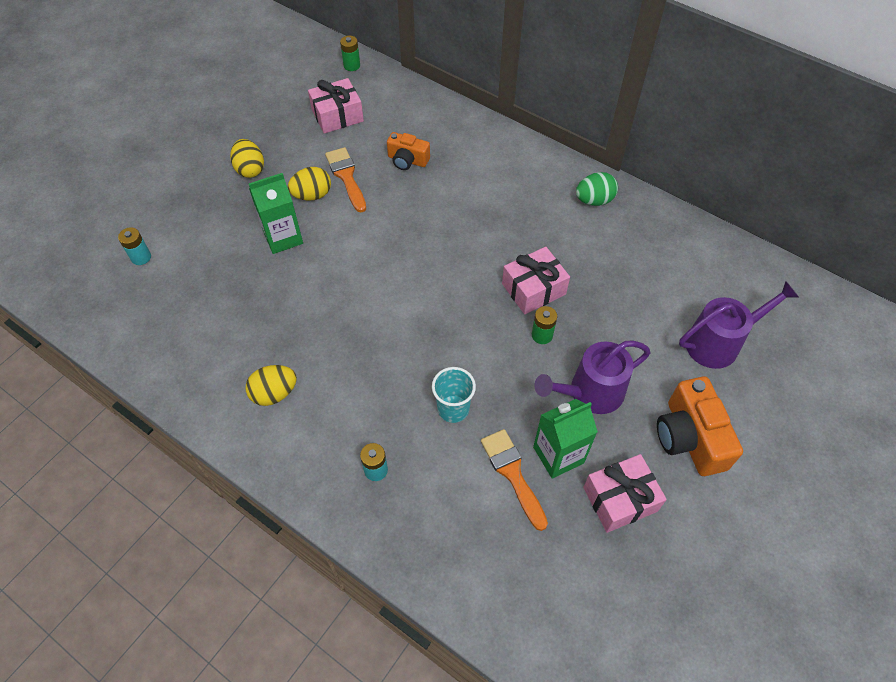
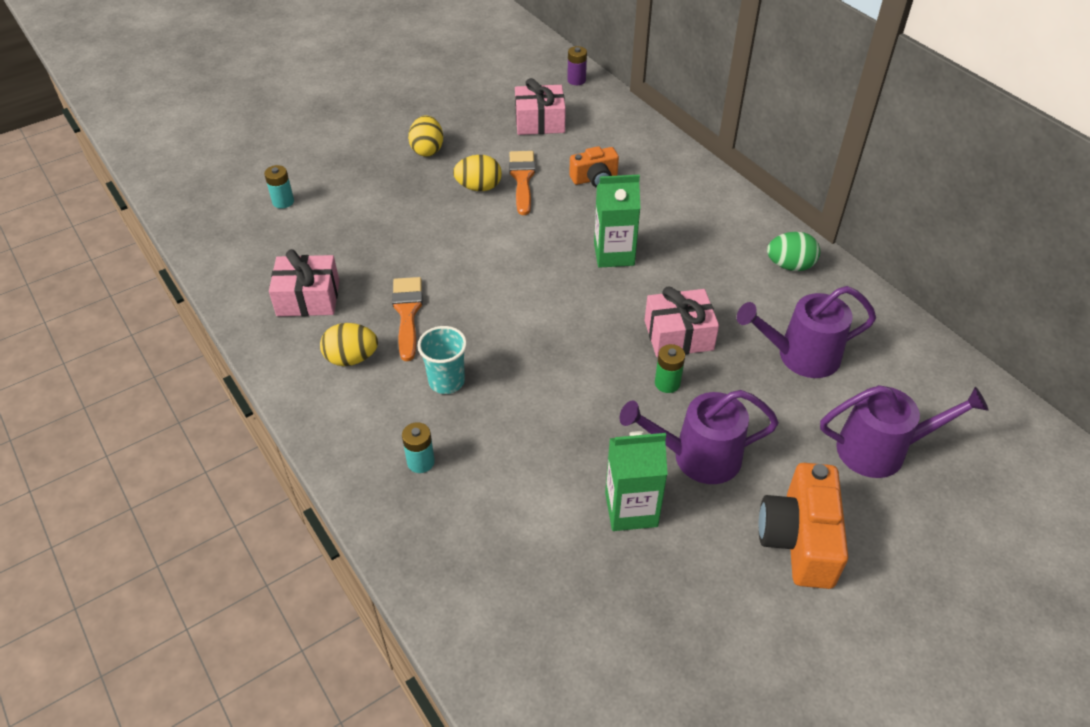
camera: 20 degrees right, 10 degrees down
green carton [249,173,303,254] -> green carton moved to [594,175,641,268]
green battery [340,36,360,71] -> purple battery [567,46,587,85]
orange camera [387,132,430,170] -> orange camera turned 60 degrees counterclockwise [569,146,619,188]
turquoise cup [432,367,476,423] -> turquoise cup moved to [417,326,467,394]
orange brush [481,429,548,531] -> orange brush moved to [392,277,423,361]
pink gift [583,454,667,533] -> pink gift moved to [269,249,339,316]
none -> purple watering can [737,286,876,378]

